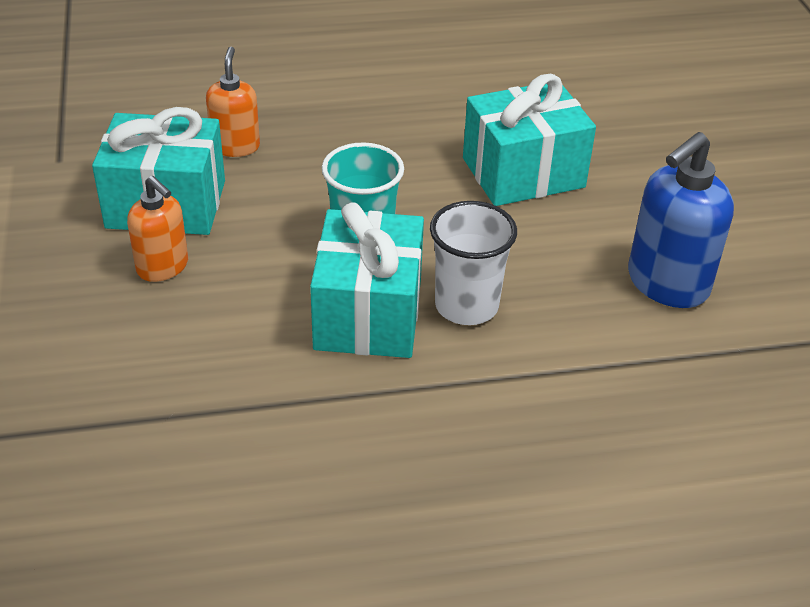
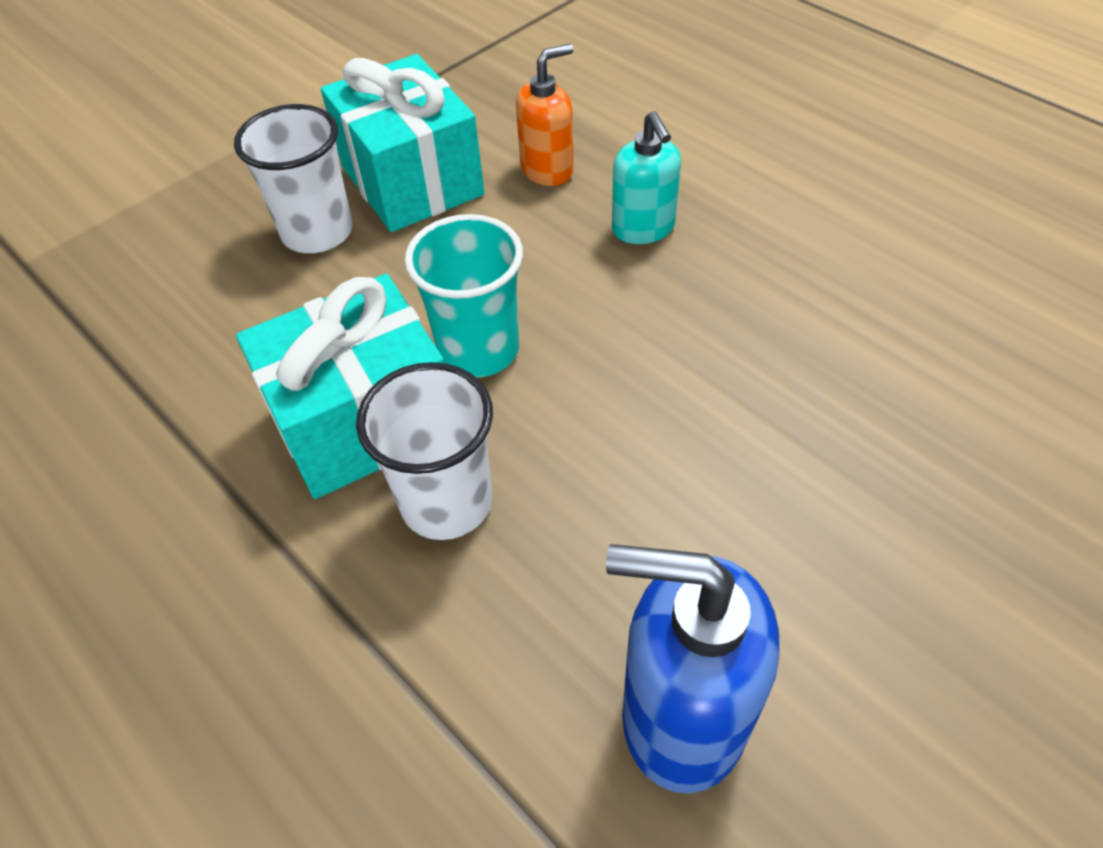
camera: 60 degrees right, 10 degrees up
orange soap dispenser [127,176,188,282] -> white cup [234,104,353,253]
turquoise gift [463,74,596,206] -> none
none -> turquoise soap dispenser [612,111,681,244]

